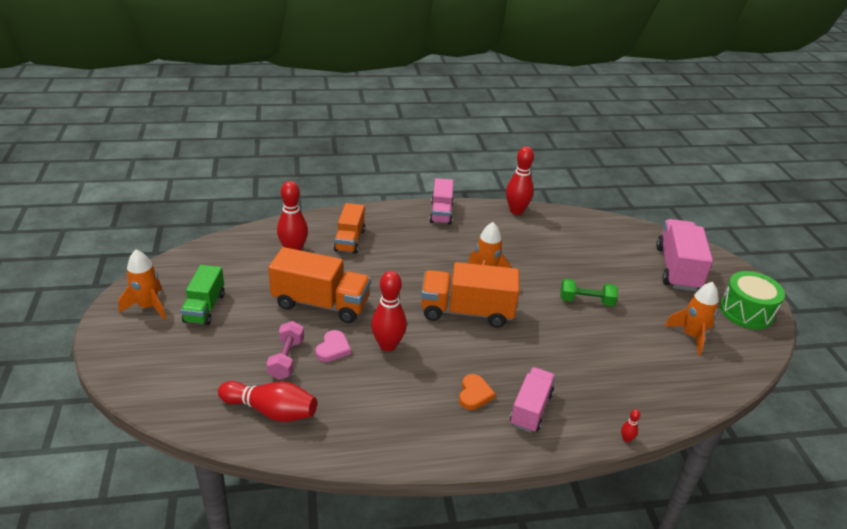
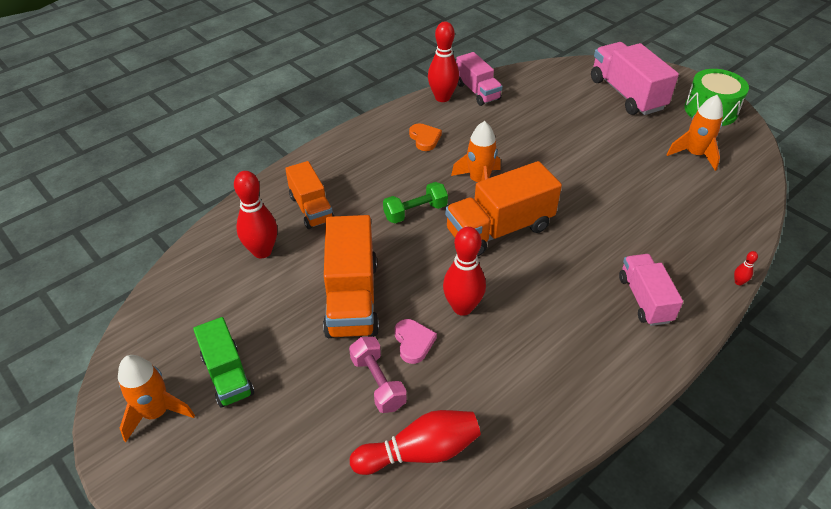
camera: 30 degrees left, 10 degrees up
orange truck [268,247,371,323] -> orange truck turned 105 degrees clockwise [323,215,379,338]
pink truck [429,178,454,225] -> pink truck moved to [456,52,503,106]
orange heart [459,374,496,410] -> orange heart moved to [409,123,442,151]
green dumbbell [560,279,618,306] -> green dumbbell moved to [383,182,448,223]

